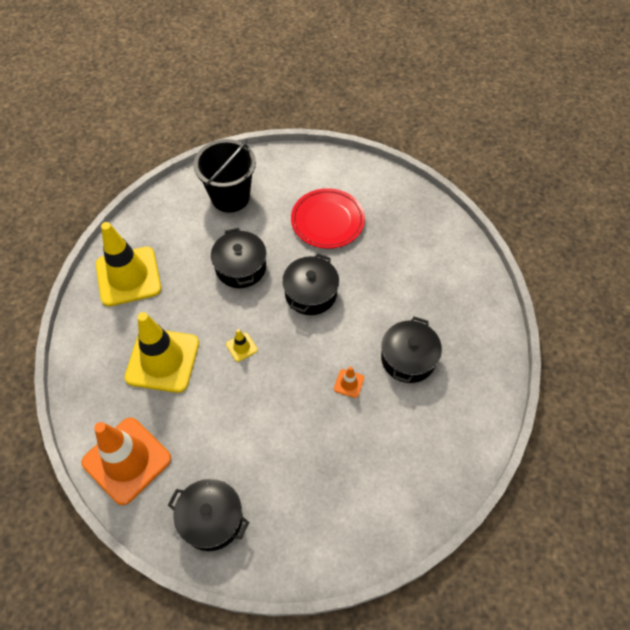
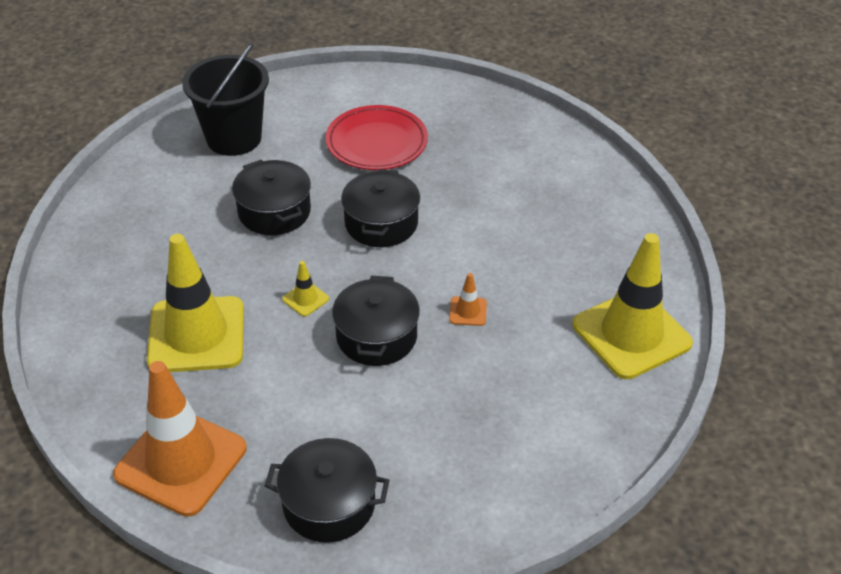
camera: 15 degrees left, 15 degrees down
yellow traffic cone [96,222,161,306] -> yellow traffic cone moved to [573,233,693,379]
black pot [381,317,442,383] -> black pot moved to [332,276,420,366]

